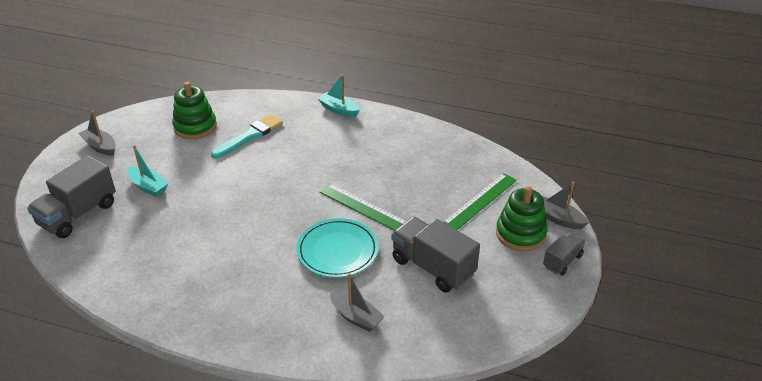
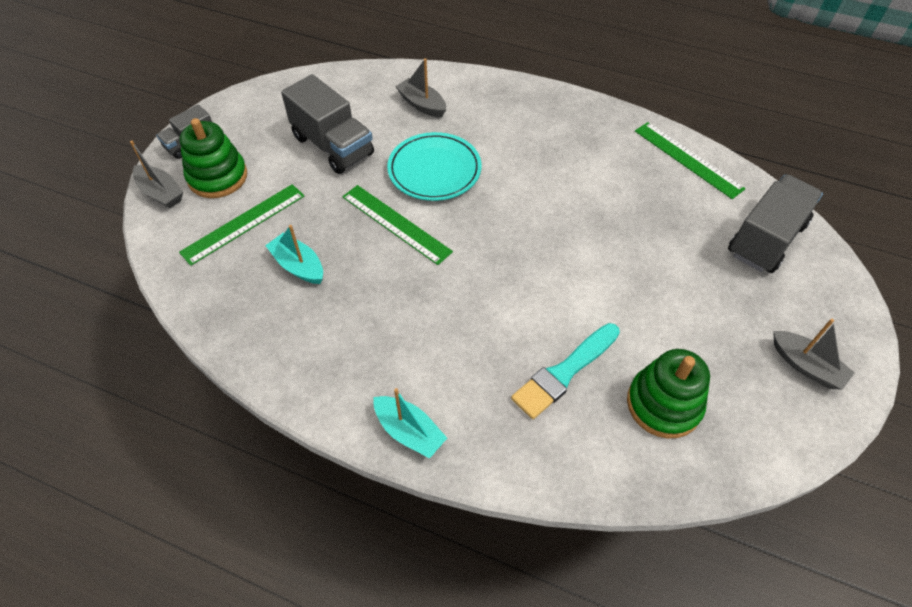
camera: 175 degrees left, 15 degrees up
turquoise boat [127,145,168,197] -> turquoise boat moved to [265,225,323,284]
none -> green ruler [635,122,745,199]

